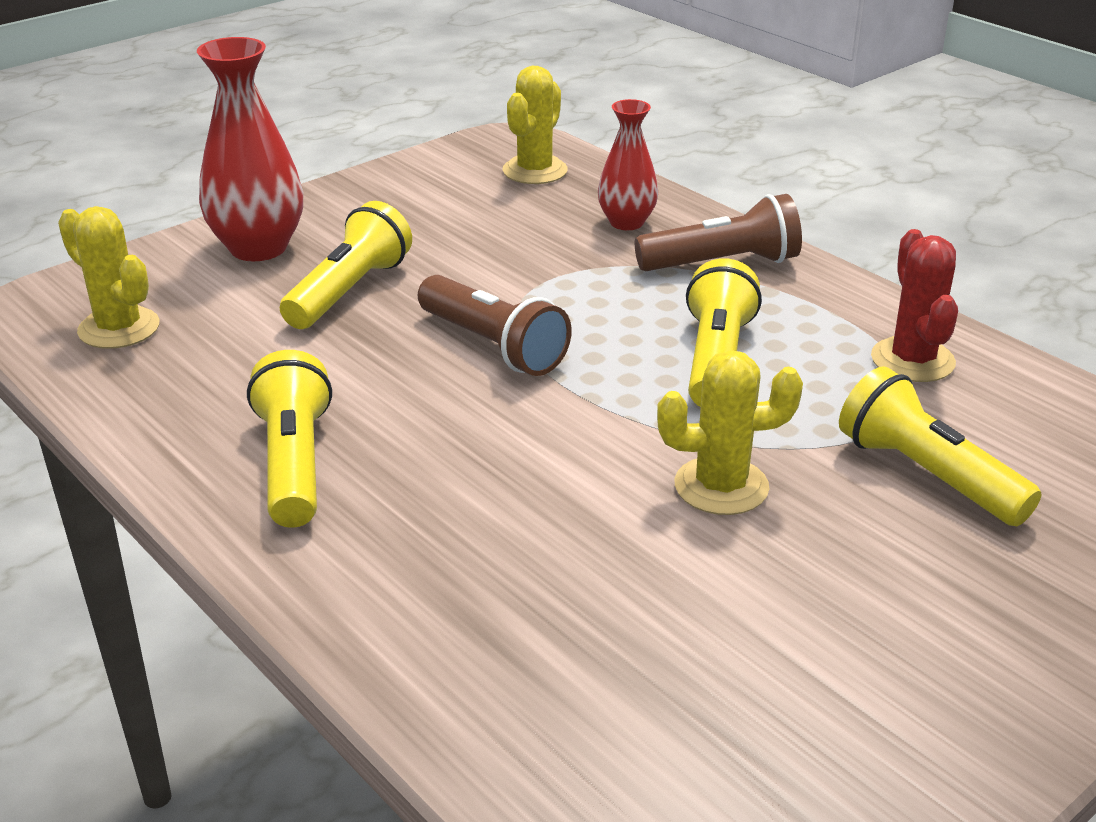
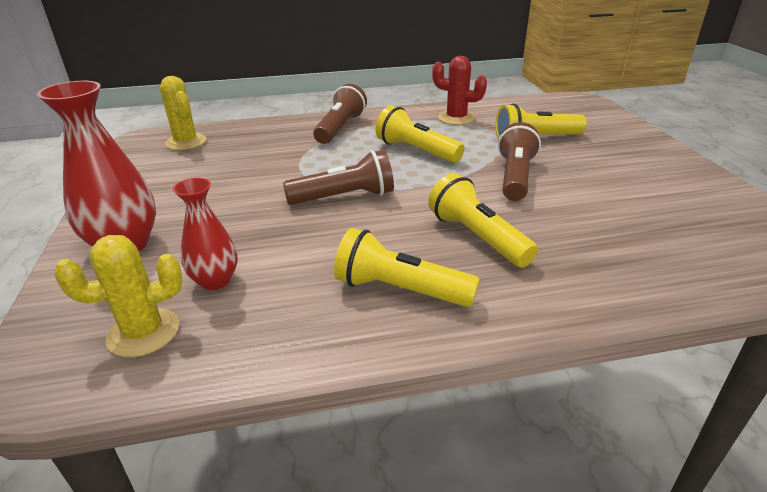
camera: 60 degrees left, 0 degrees up
yellow flashlight [280,201,412,329] -> yellow flashlight moved to [429,173,538,268]
red vase [598,99,658,230] -> red vase moved to [173,178,238,290]
yellow cactus [657,350,803,515] -> brown flashlight [498,122,541,201]

